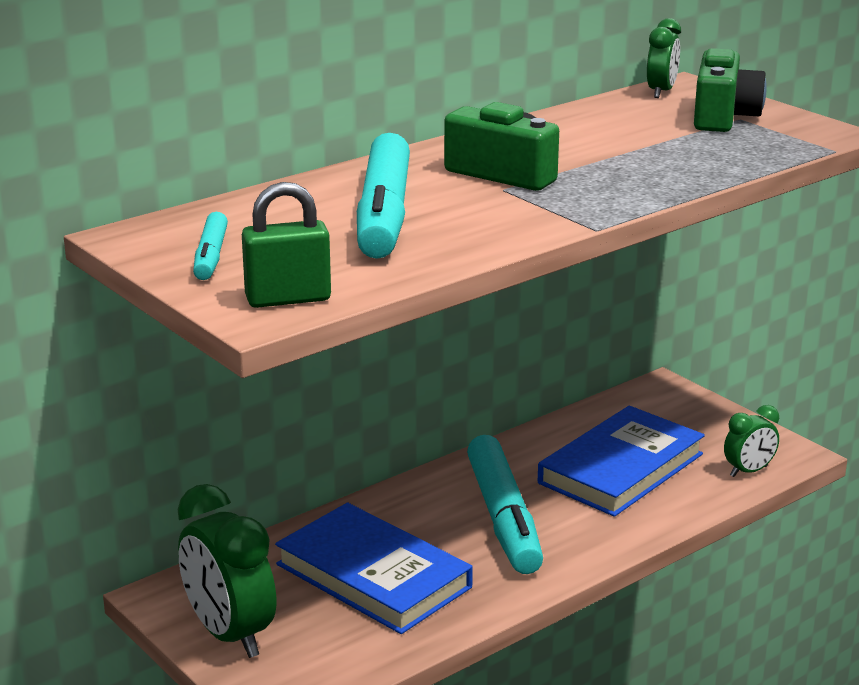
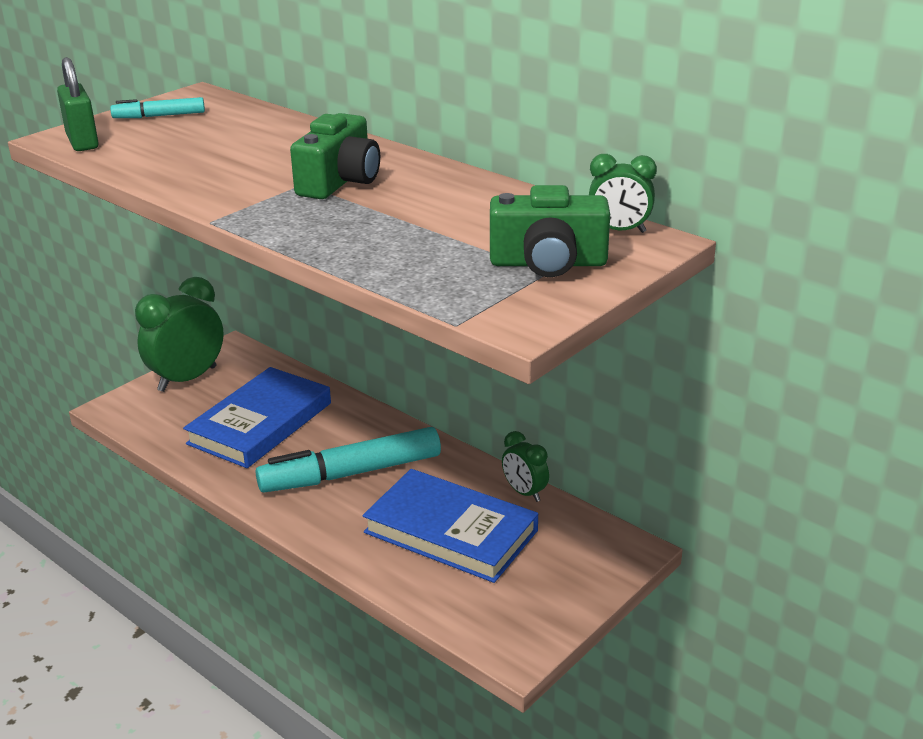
camera: 80 degrees right, 5 degrees up
turquoise marker [357,133,410,259] -> none
green clock [724,405,779,477] -> green clock moved to [502,431,549,502]

